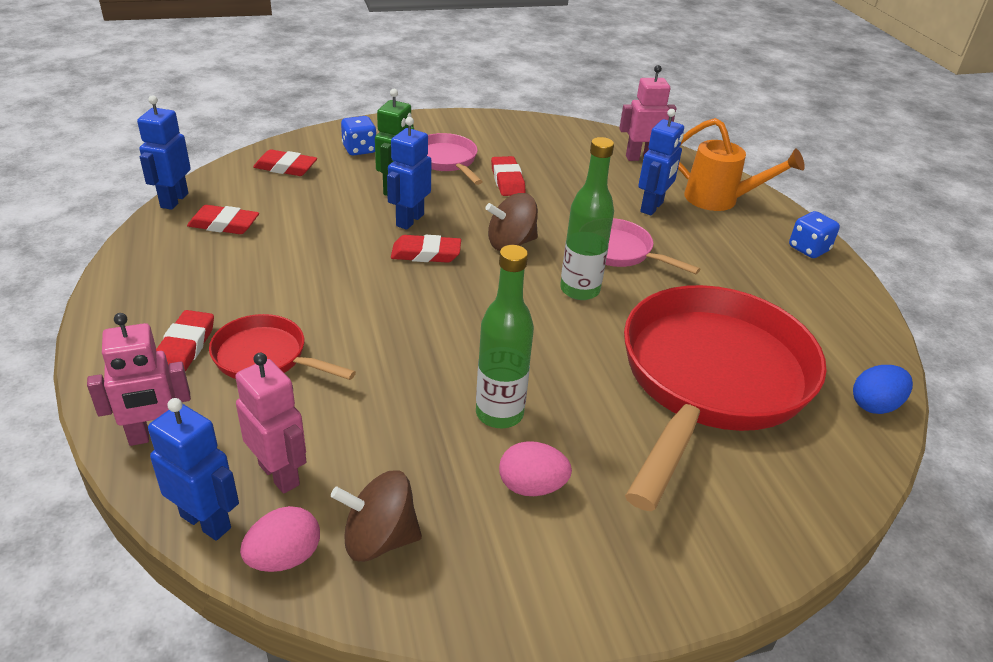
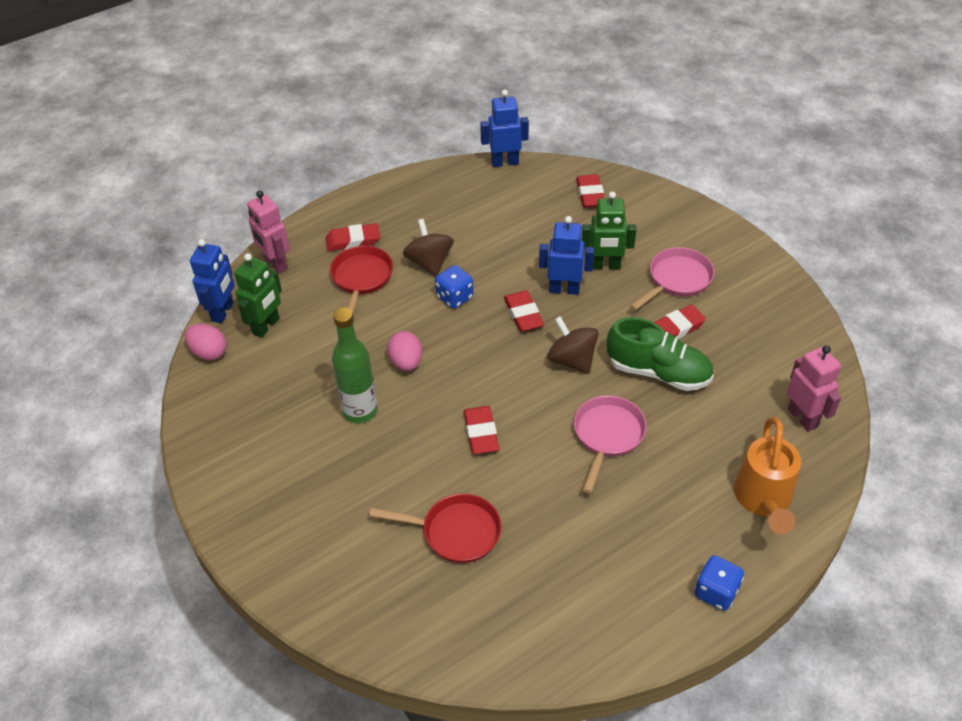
camera: 75 degrees right, 10 degrees up
red eraser [187,205,259,234] -> red eraser moved to [464,406,499,454]
pink robot [235,353,307,494] -> green robot [234,253,282,338]
brown spinning top [331,471,422,562] -> brown spinning top moved to [403,219,454,276]
blue dice [341,116,377,156] -> blue dice moved to [435,265,474,309]
pink egg [499,441,572,496] -> pink egg moved to [387,331,422,371]
green bottle [560,137,614,300] -> none
red pan [624,285,827,511] -> red pan [369,493,501,563], size x0.46
blue robot [638,109,684,216] -> none
blue egg [853,365,913,414] -> none
none -> green shoe [607,317,714,391]

